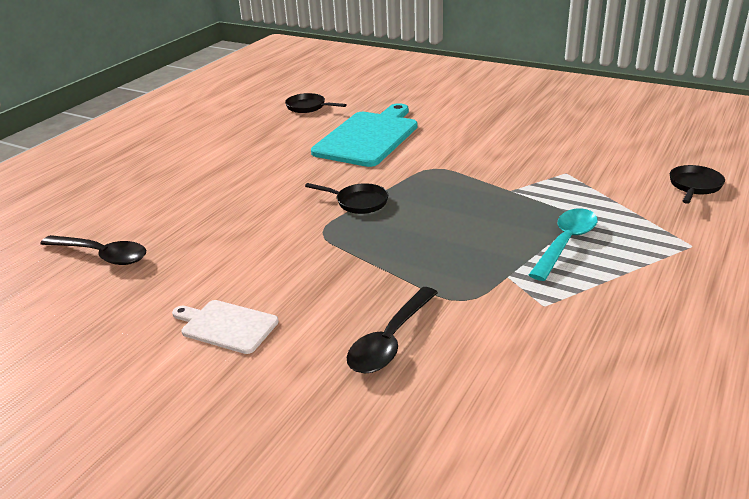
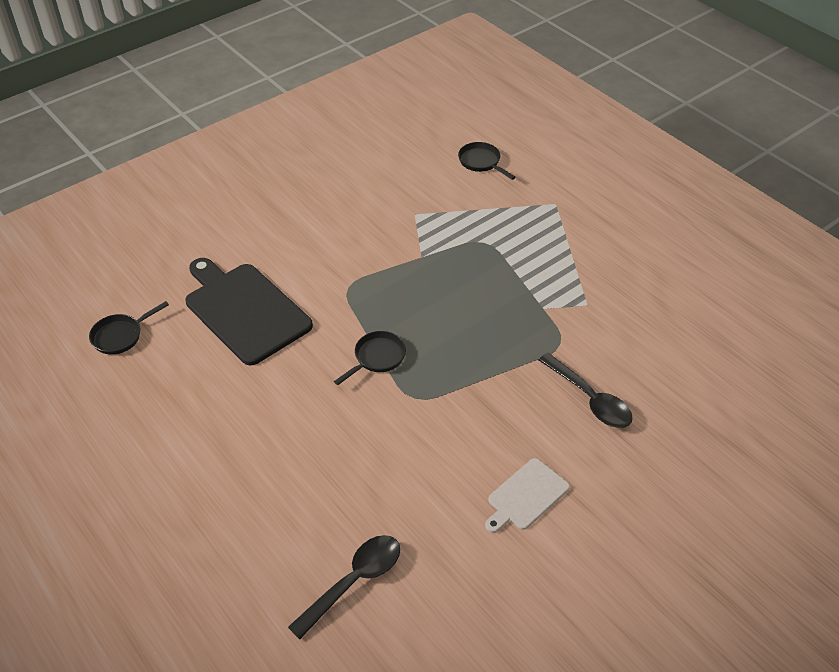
camera: 70 degrees left, 15 degrees up
turquoise cutting board [311,103,418,167] -> black cutting board [185,258,313,365]
turquoise spoon [529,208,598,281] -> none

